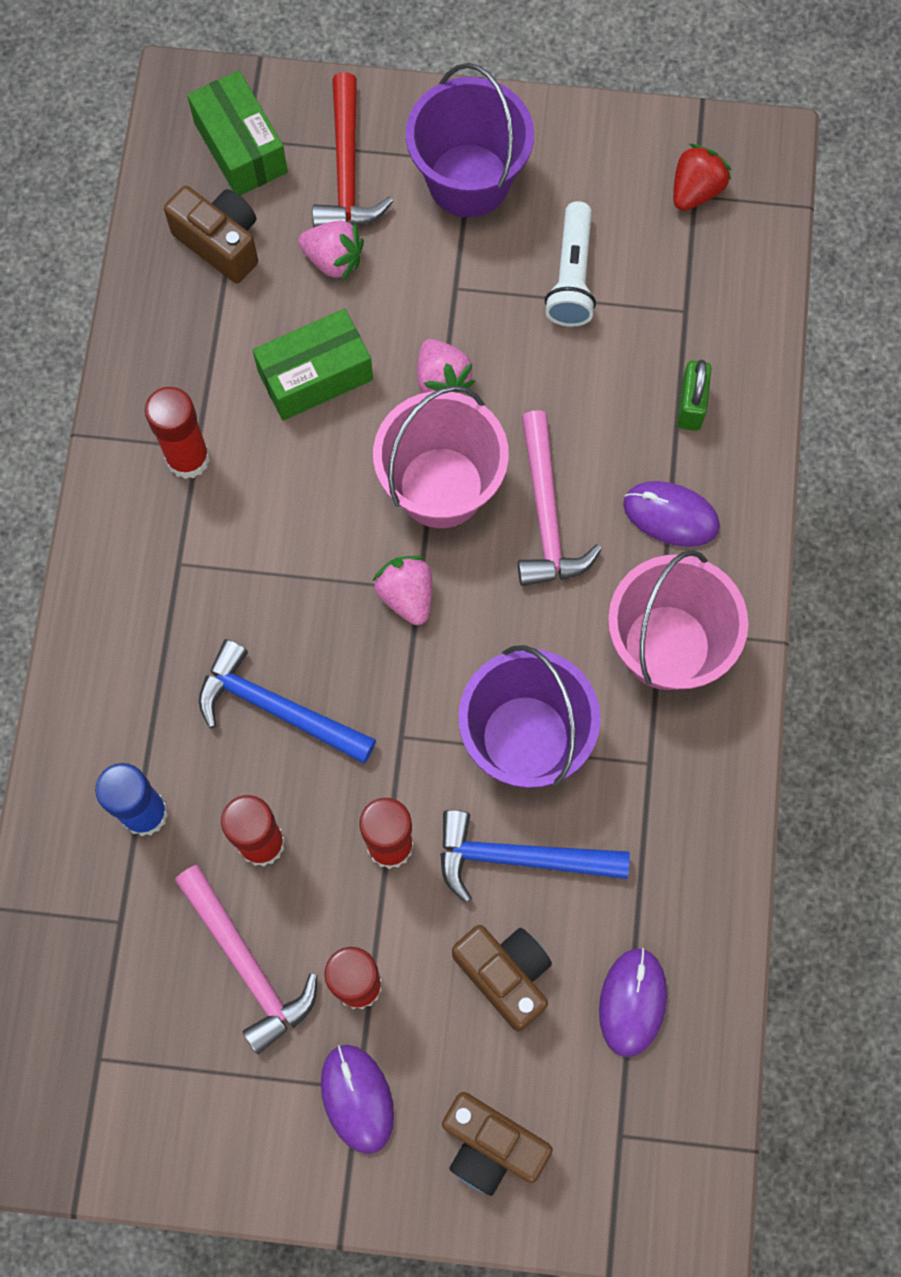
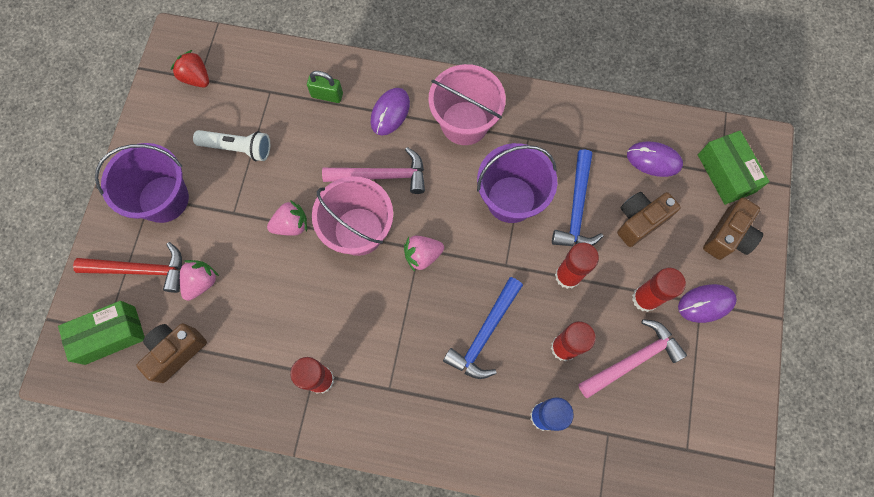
camera: 85 degrees left, 0 degrees up
green box [253,308,373,421] -> green box moved to [698,131,770,205]

